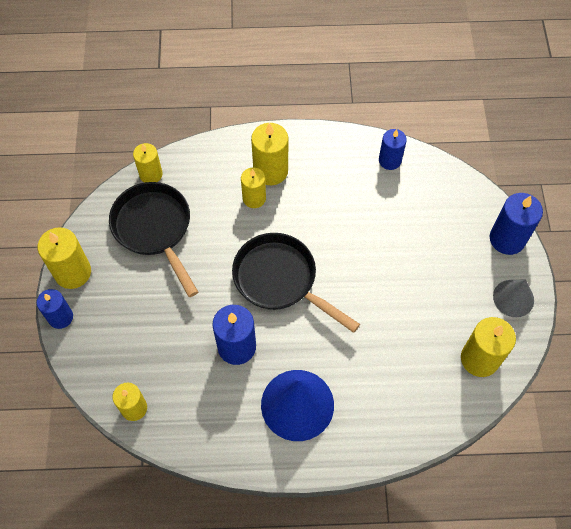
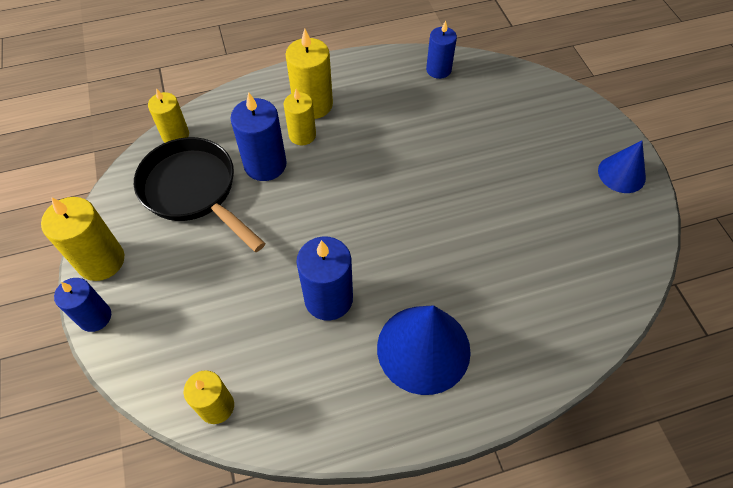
camera: 15 degrees left, 5 degrees down
black pan [232,233,360,333] -> none
yellow candle [461,317,516,377] -> none
blue candle [490,193,543,255] -> blue candle moved to [230,92,287,181]
grey cone [493,280,534,317] -> blue cone [598,140,646,193]

